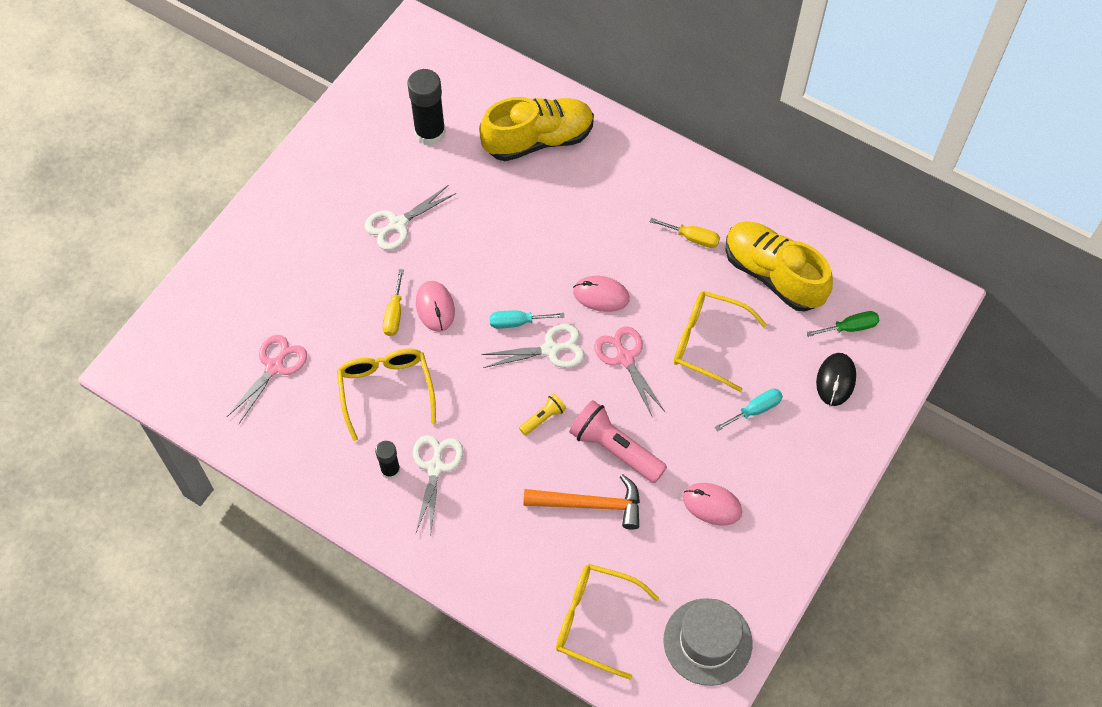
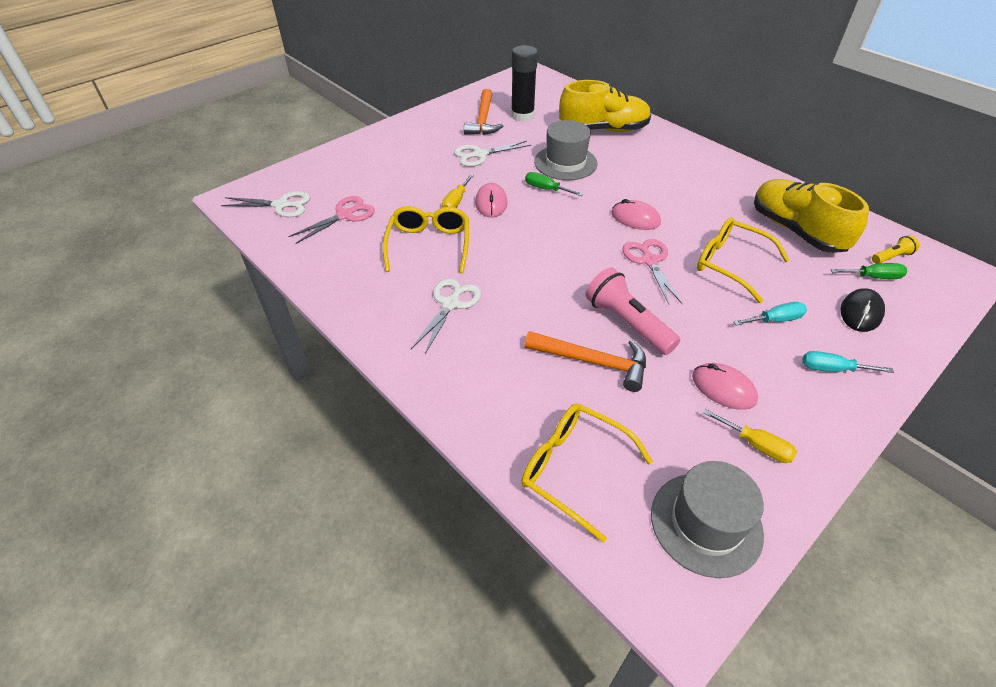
camera: 15 degrees right, 15 degrees down
black glue stick [375,441,400,479] -> none
white scissors [481,324,585,368] -> white scissors moved to [221,191,310,217]
turquoise screwdriver [490,311,564,329] -> turquoise screwdriver moved to [802,351,894,373]
yellow flashlight [519,394,566,436] -> yellow flashlight moved to [872,235,919,264]
yellow screwdriver [649,218,720,248] -> yellow screwdriver moved to [703,409,797,463]
none -> orange hammer [464,89,503,135]
none -> green screwdriver [525,172,583,196]
none -> grey hat [534,120,598,180]

